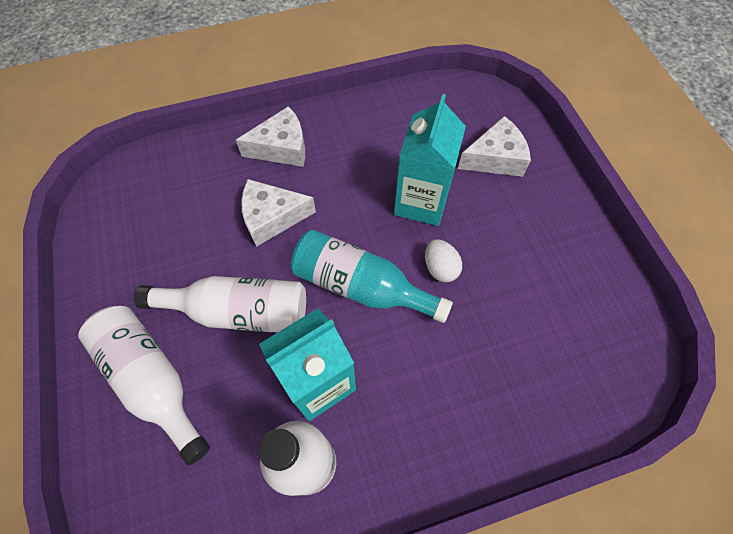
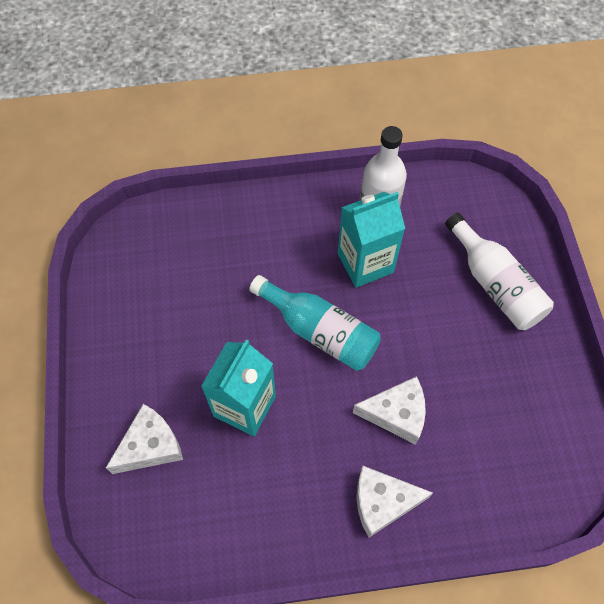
camera: 170 degrees left, 0 degrees up
white bottle [134,276,306,332] -> none
white egg [425,239,462,282] -> none
white cheese [458,116,531,177] -> white cheese turned 150 degrees clockwise [106,404,183,474]

